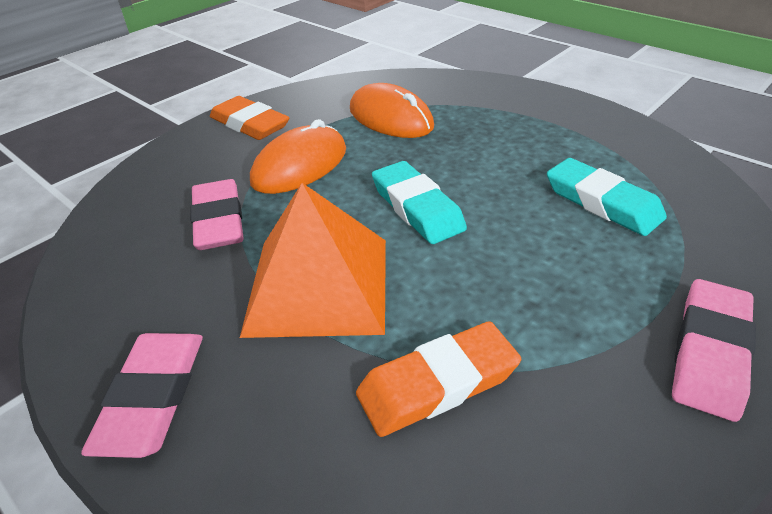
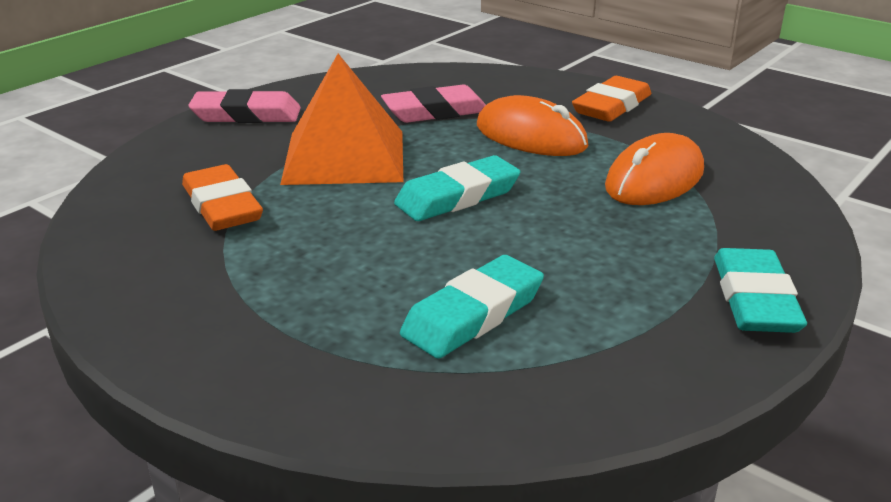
camera: 85 degrees right, 10 degrees down
pink eraser [672,279,756,422] -> none
none -> turquoise eraser [714,248,807,333]

